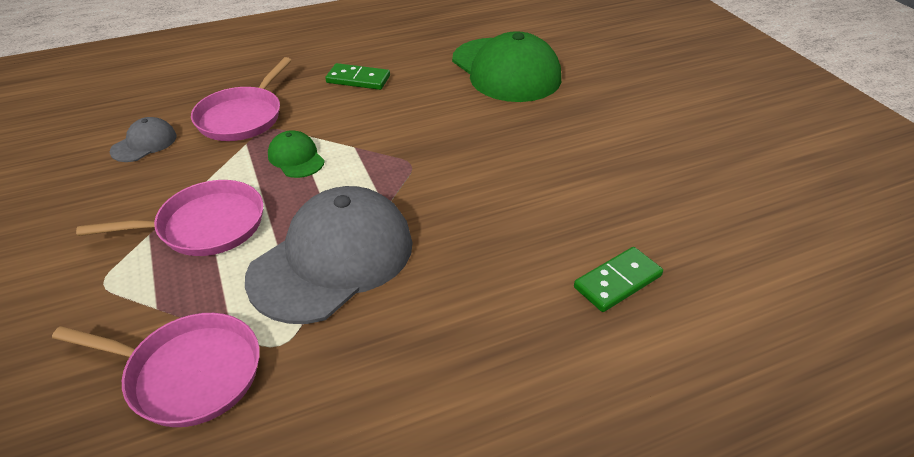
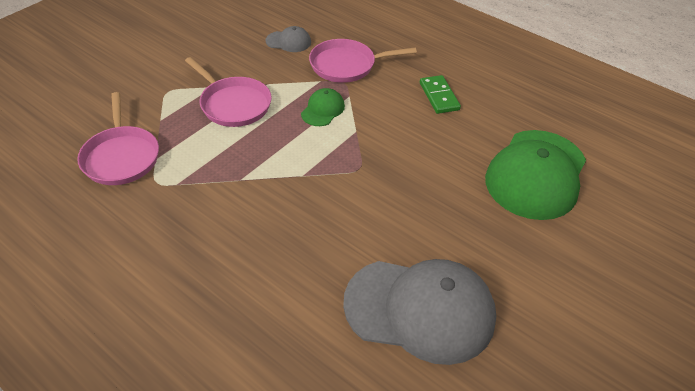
camera: 60 degrees right, 5 degrees up
grey cap [245,186,412,324] -> grey cap moved to [343,259,496,365]
green domino [574,247,663,312] -> none

